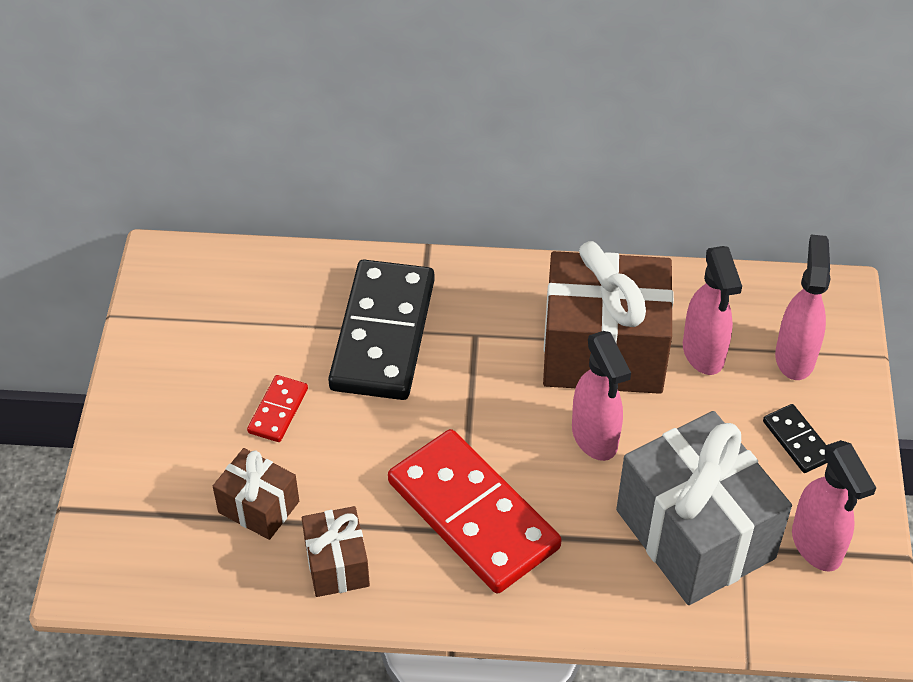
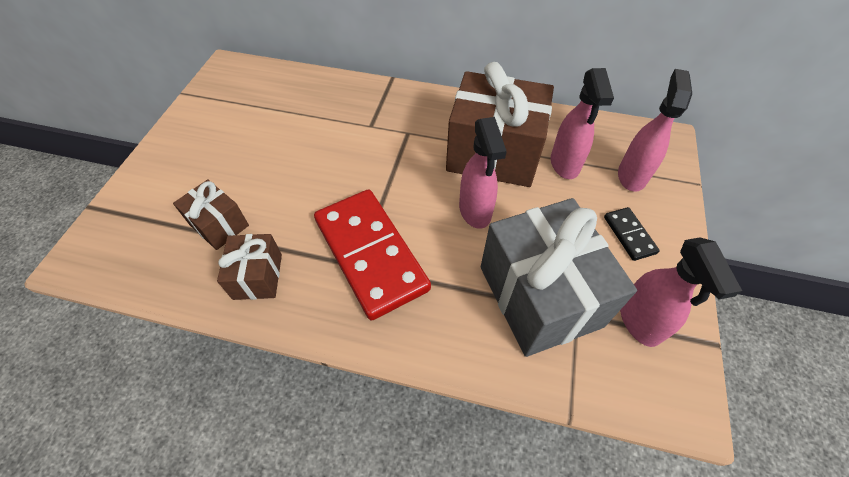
camera: 10 degrees right, 5 degrees up
red domino [247,375,308,442] -> none
black domino [328,260,435,400] -> none

